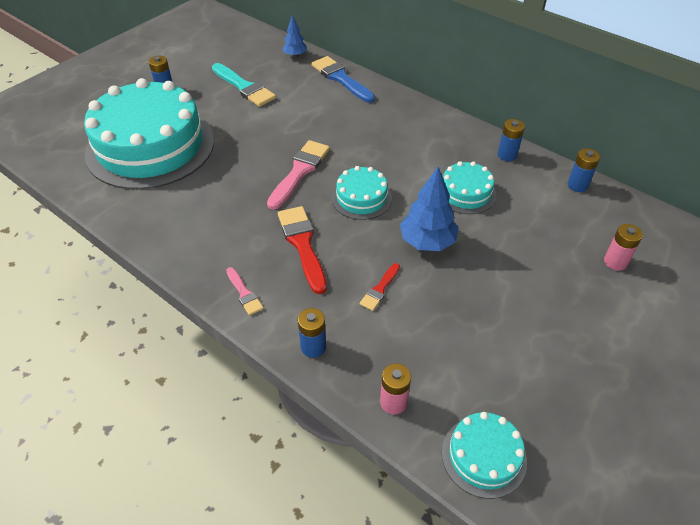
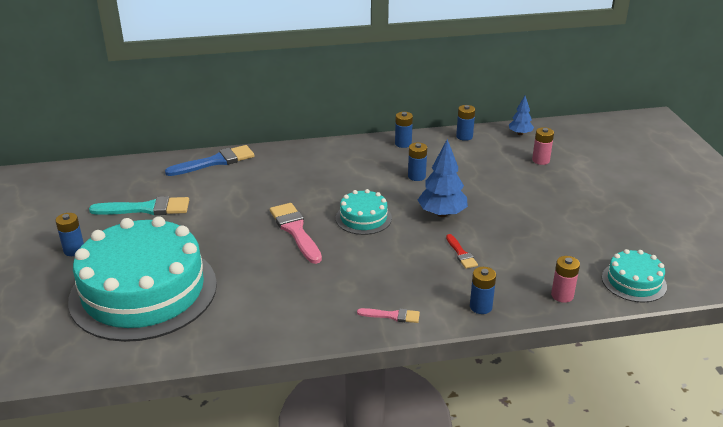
camera: 50 degrees left, 15 degrees down
red brush [278,206,327,294] -> none
blue tree [282,15,307,57] -> blue tree moved to [509,96,534,135]
blue brush [311,56,375,103] -> blue brush turned 150 degrees clockwise [165,145,254,176]
turquoise cake [443,161,497,214] -> blue battery [408,143,427,181]

